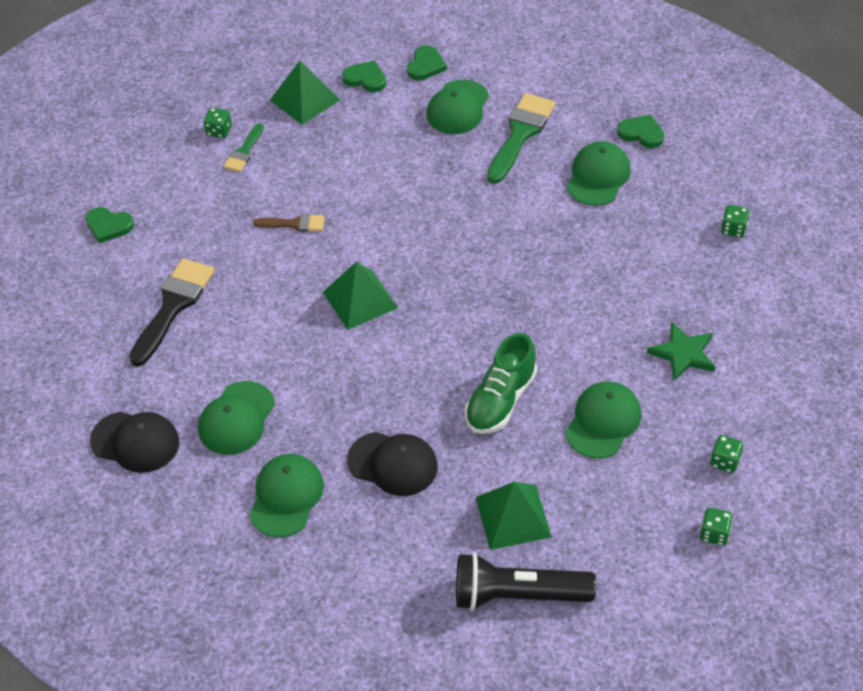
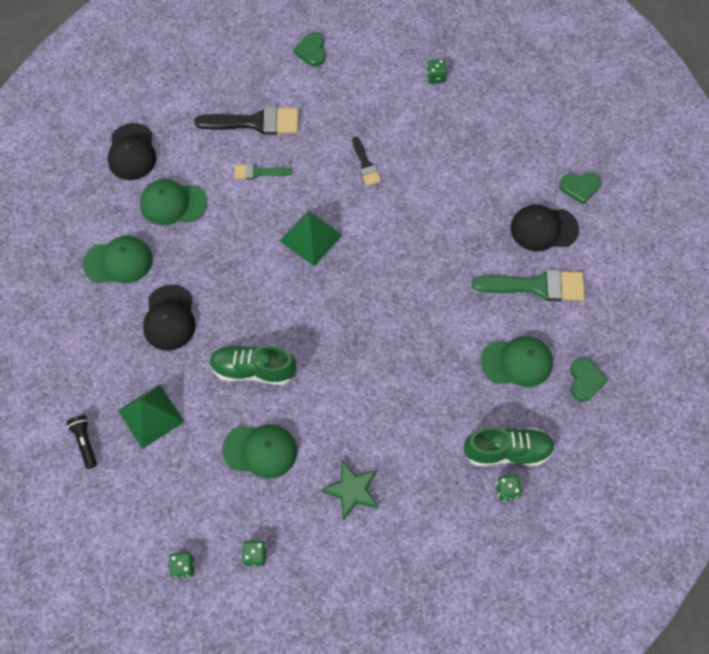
camera: 65 degrees right, 15 degrees up
green brush [223,123,264,172] -> green brush moved to [234,164,292,180]
brown brush [253,214,325,232] -> black brush [352,137,381,186]
green pyramid [270,61,340,125] -> none
green heart [342,60,386,92] -> none
green cap [427,79,489,134] -> black cap [510,205,579,252]
black flashlight [456,553,596,611] -> black flashlight [67,415,97,469], size x0.50
none -> green shoe [463,427,555,466]

